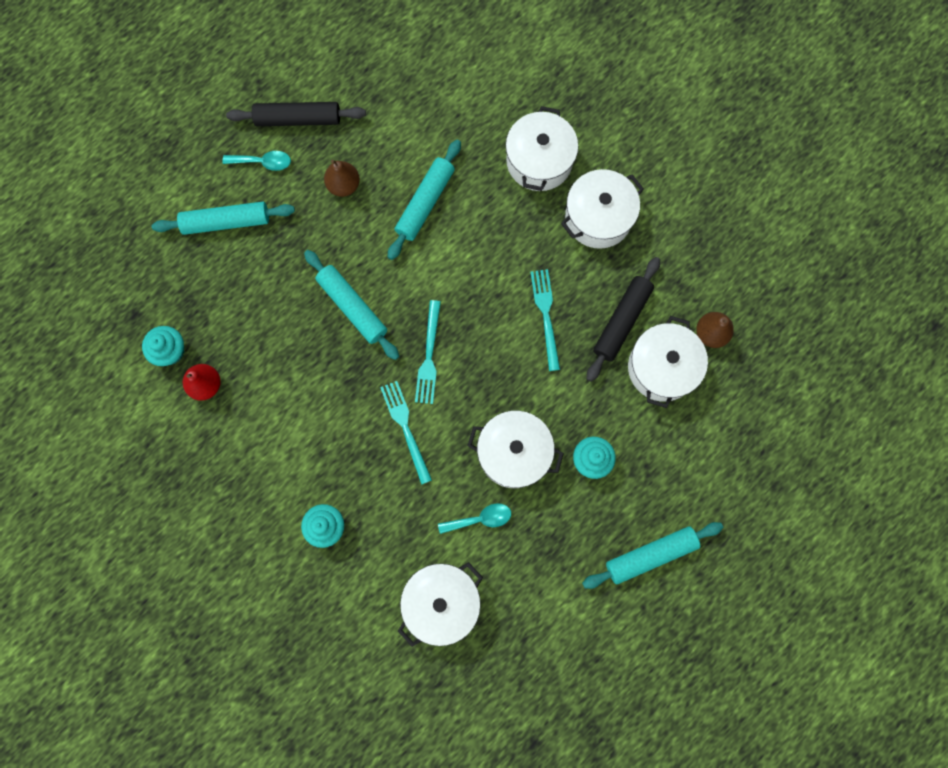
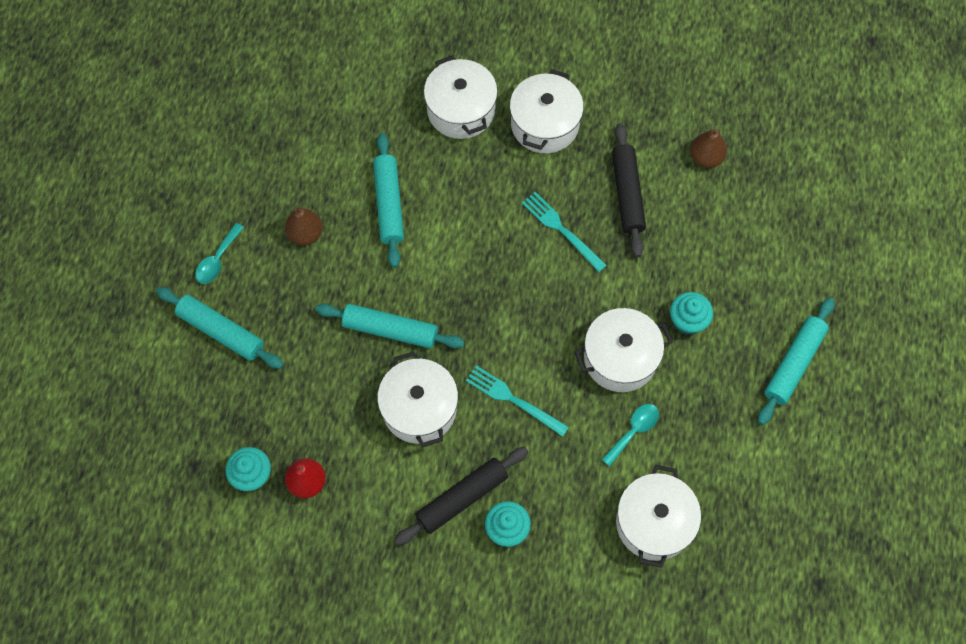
camera: 35 degrees left, 10 degrees down
turquoise rolling pin [152,202,295,235] -> turquoise rolling pin turned 75 degrees clockwise [156,287,284,369]
turquoise spoon [223,151,291,171] -> turquoise spoon turned 150 degrees clockwise [195,223,244,284]
black rolling pin [226,102,366,126] -> black rolling pin moved to [394,447,528,545]
turquoise fork [415,300,441,404] -> none
white pot [628,316,708,408] -> white pot moved to [377,351,458,447]

